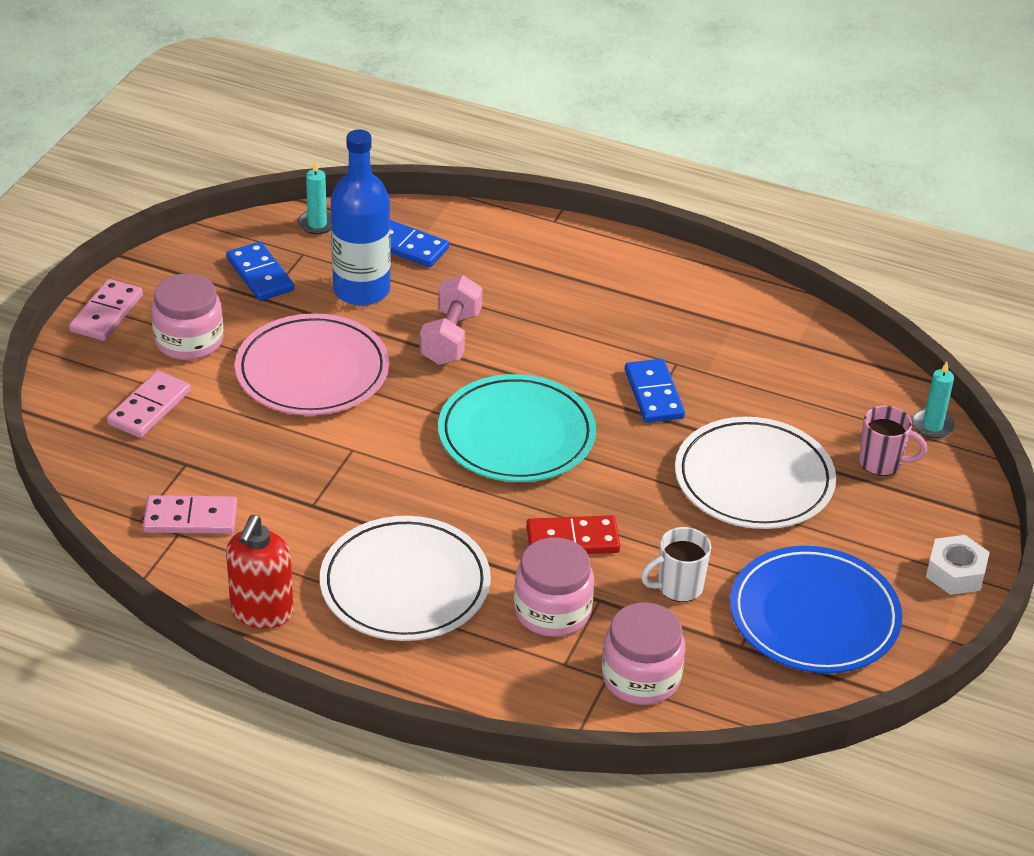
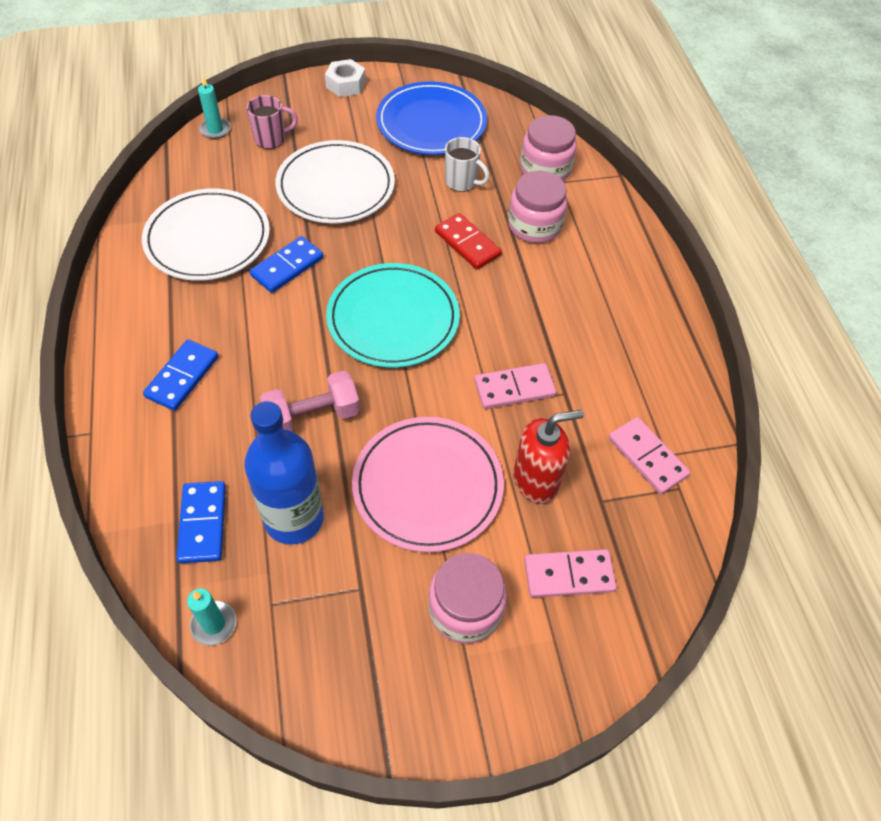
camera: 125 degrees left, 15 degrees up
pink domino [69,279,143,341] -> pink domino moved to [474,363,556,409]
blue domino [226,242,294,301] -> blue domino moved to [143,339,219,411]
red soap dispenser [226,515,294,629] -> red soap dispenser moved to [513,410,584,504]
white plate [320,516,491,641] -> white plate moved to [142,189,270,281]
pink mug [859,405,927,476] -> pink mug turned 90 degrees clockwise [246,95,298,149]

